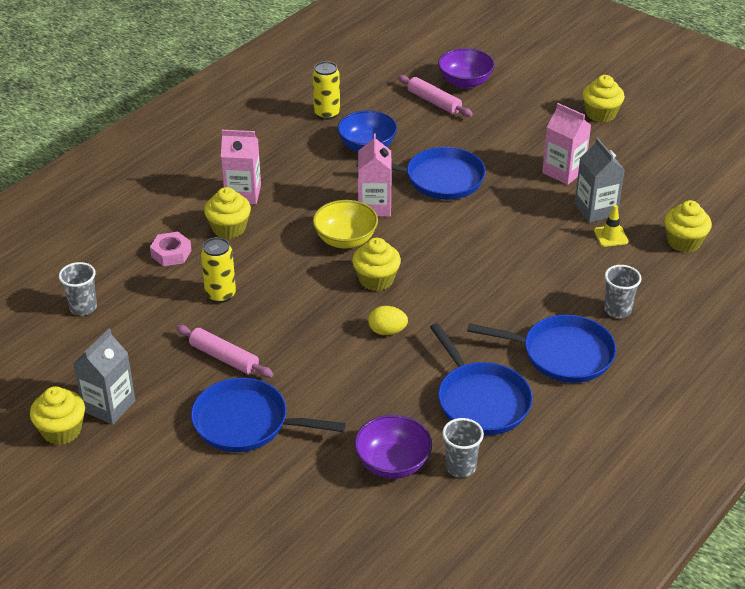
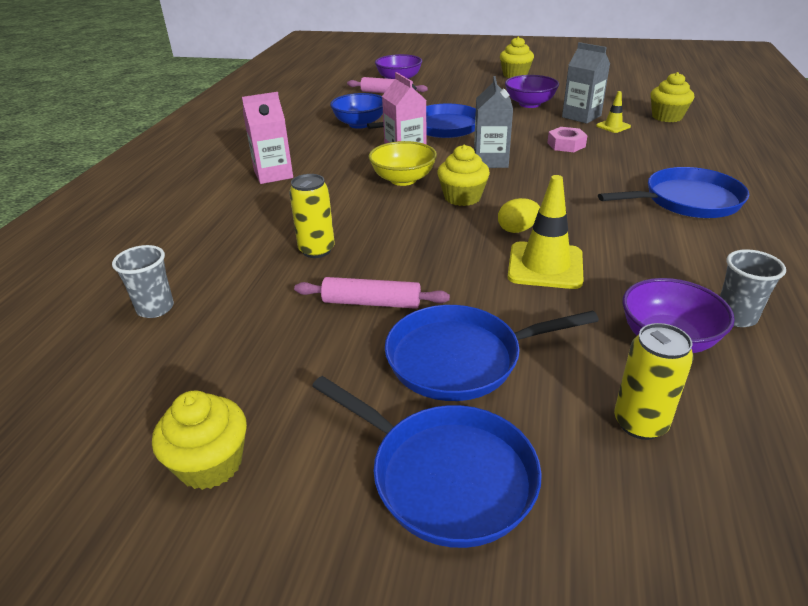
camera: 25 degrees left, 5 degrees down
grey carton [73,328,136,425] -> grey carton moved to [474,76,513,168]
pink nut [150,232,192,266] -> pink nut moved to [547,127,587,152]
yellow cupcake [204,187,251,239] -> none
yellow can [312,61,340,120] -> yellow can moved to [614,323,694,440]
blue pan [430,323,533,435] -> blue pan moved to [312,376,542,548]
pink carton [542,103,591,185] -> purple bowl [505,75,559,108]
grey cup [604,265,642,318] -> none
none -> yellow traffic cone [508,175,583,289]

